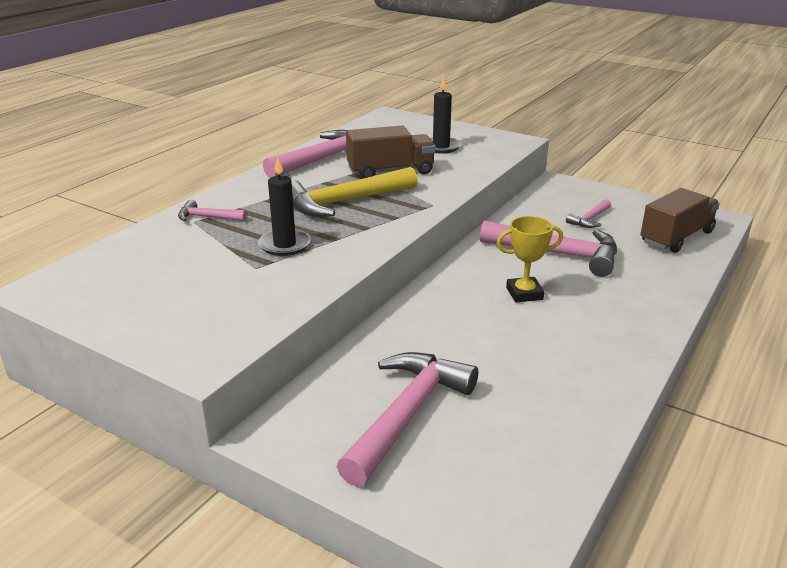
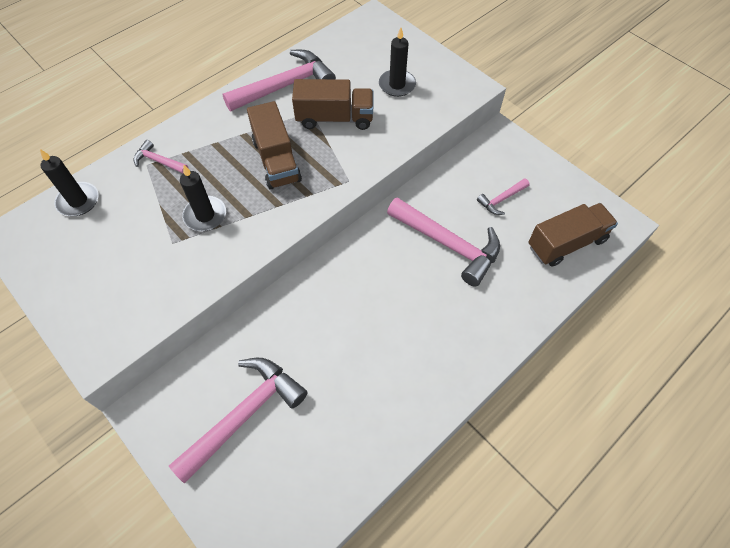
camera: 15 degrees right, 30 degrees up
yellow hammer [291,167,418,217] -> brown truck [247,101,302,190]
yellow trophy [497,216,563,302] -> none
none -> black candle [40,149,98,216]

